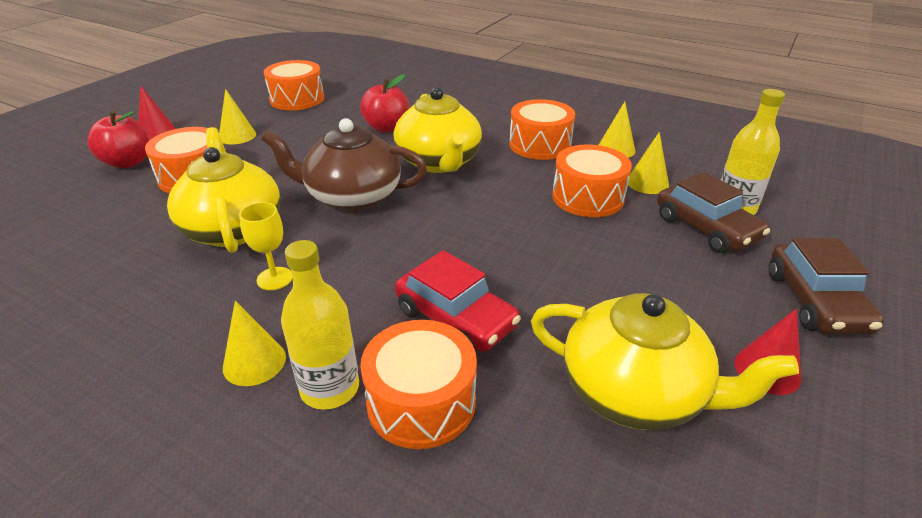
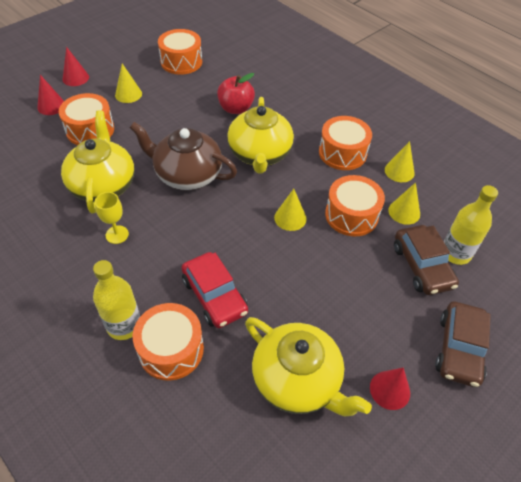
camera: 15 degrees right, 15 degrees up
red apple [87,110,149,169] -> red cone [37,75,64,115]
yellow cone [223,301,286,386] -> yellow cone moved to [274,189,307,231]

